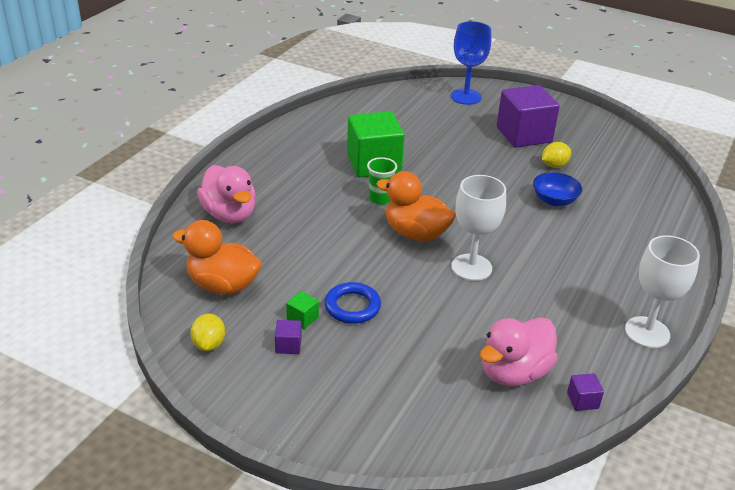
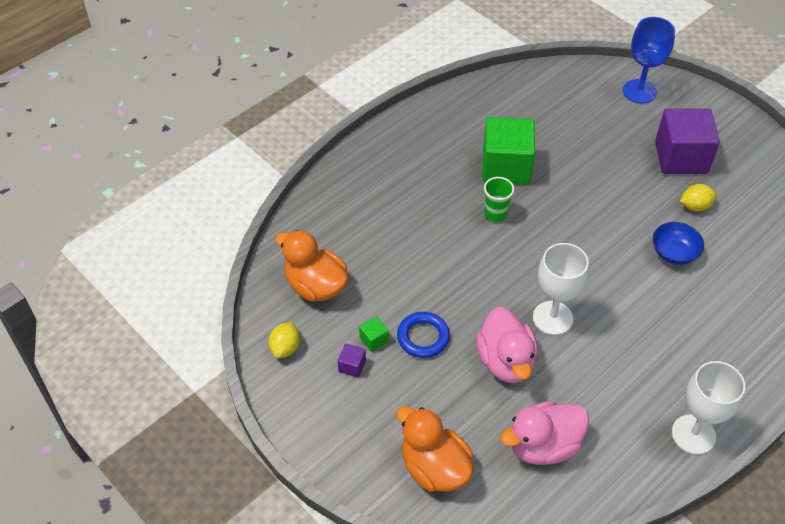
camera: 20 degrees right, 15 degrees up
pink duck [197,165,256,223] -> pink duck moved to [476,307,538,383]
orange duck [376,171,456,241] -> orange duck moved to [396,406,474,492]
purple cube [567,373,604,411] -> none

